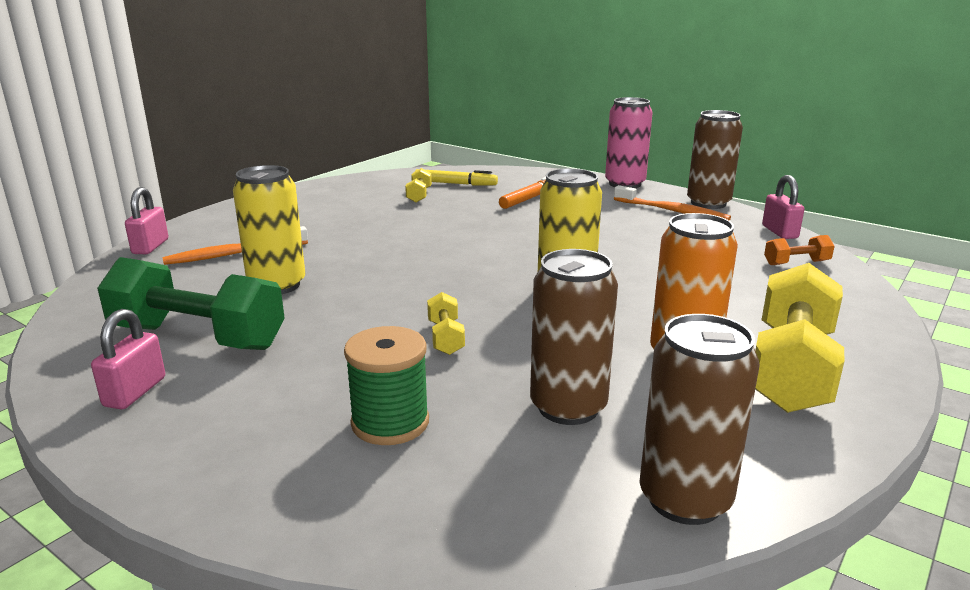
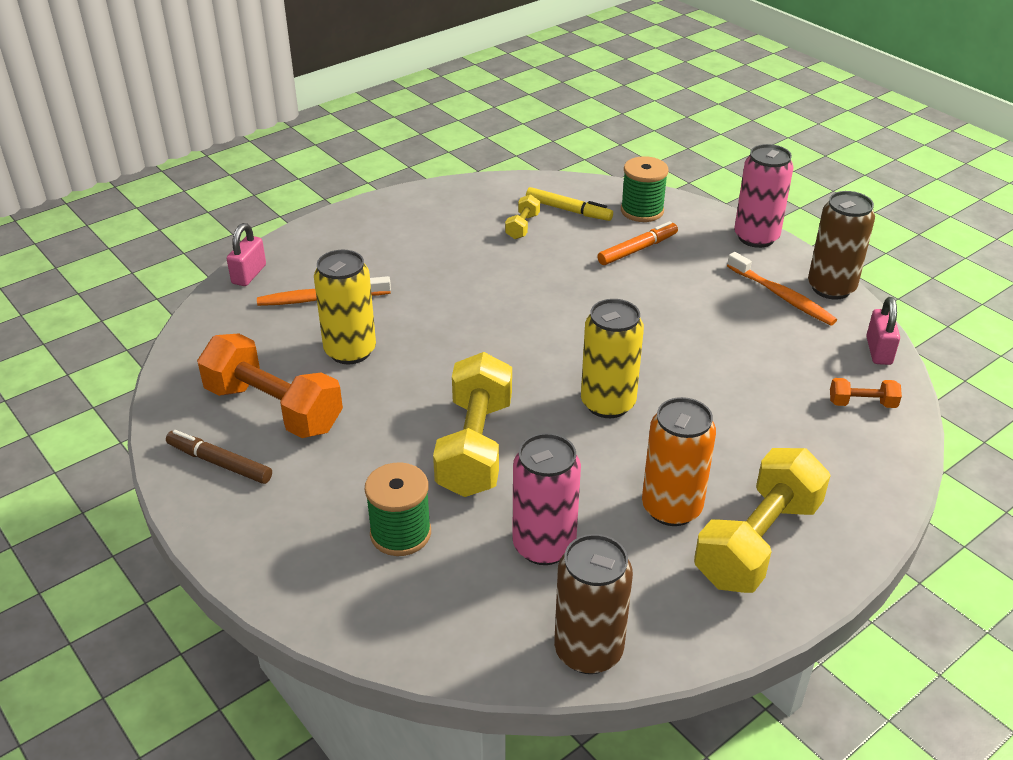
camera: 15 degrees right, 15 degrees up
pink padlock [91,309,165,409] -> brown marker [166,430,272,484]
green dumbbell [97,257,285,350] -> orange dumbbell [197,334,343,438]
yellow dumbbell [427,292,465,355] -> yellow dumbbell [433,352,512,497], size x2.22
brown can [530,249,618,425] -> pink can [512,433,581,565]
none -> green spool [621,156,669,222]

